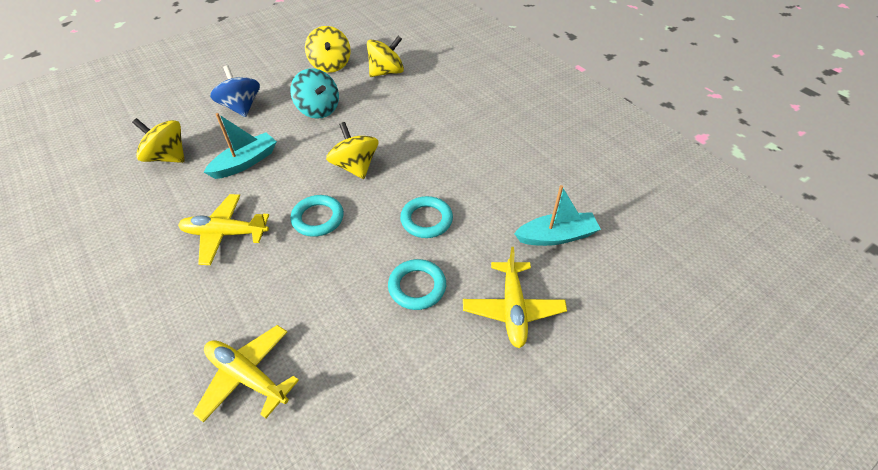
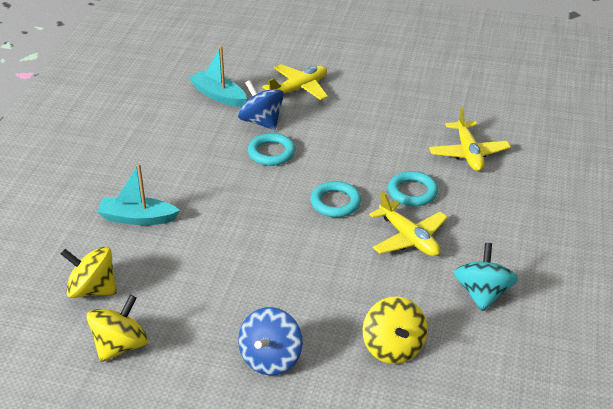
camera: 130 degrees left, 10 degrees down
turquoise boat [203,113,277,179] -> turquoise boat moved to [97,164,180,225]
turquoise spinning top [290,68,339,119] -> turquoise spinning top moved to [454,243,518,312]
yellow spinning top [326,122,378,179] -> none
turquoise ring [388,259,446,310] -> turquoise ring moved to [388,171,438,206]
none -> blue spinning top [238,80,284,130]

